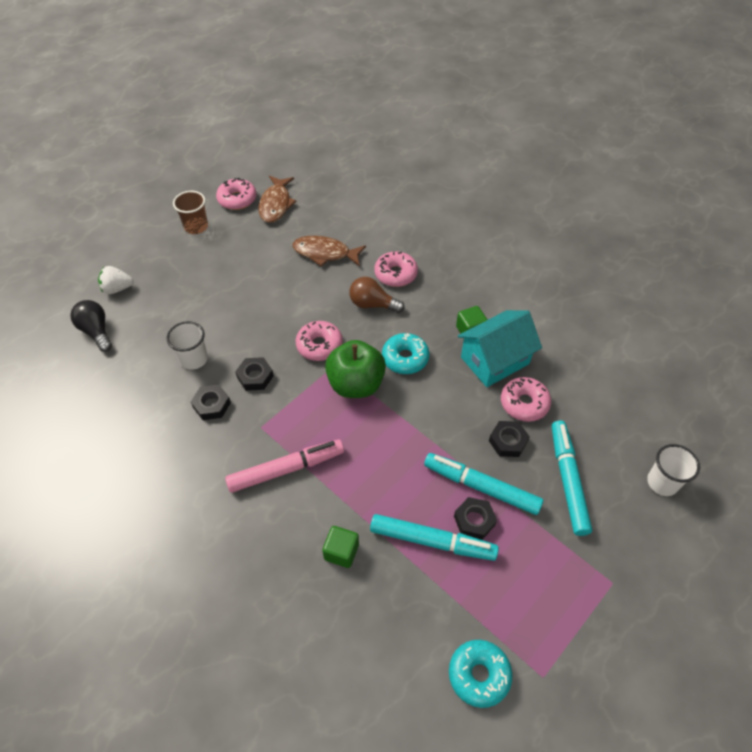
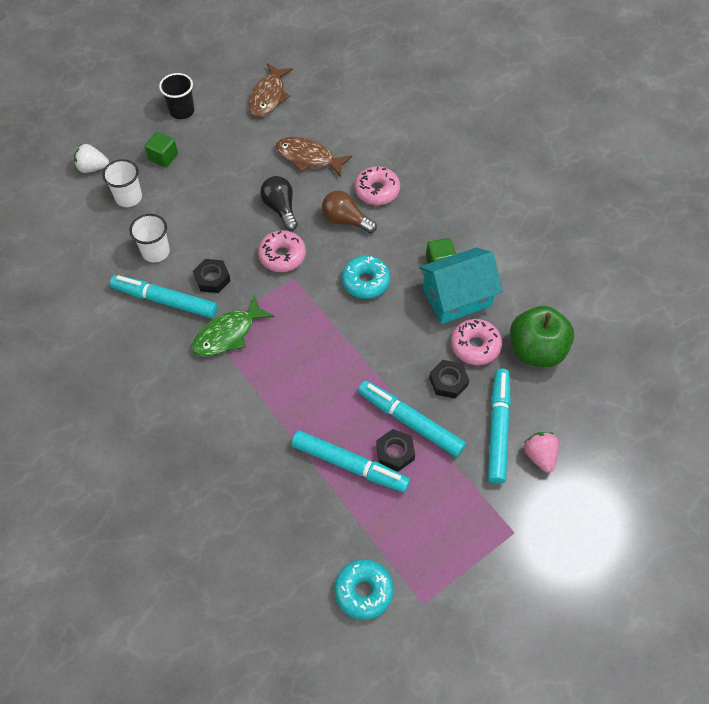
camera: 10 degrees right, 5 degrees up
black light bulb [70,300,112,352] -> black light bulb moved to [260,176,298,231]
brown cup [173,191,208,234] -> black cup [159,73,195,119]
black nut [191,384,231,420] -> turquoise marker [110,275,218,318]
pink donut [216,178,257,210] -> none
pink marker [225,439,344,493] -> none
green cube [322,526,359,568] -> green cube moved to [145,132,178,167]
green apple [325,340,386,398] -> green apple moved to [510,306,574,367]
white cup [647,444,700,496] -> white cup moved to [102,159,142,207]
none -> green fish [192,295,274,356]
none -> pink strawberry [524,432,559,473]

